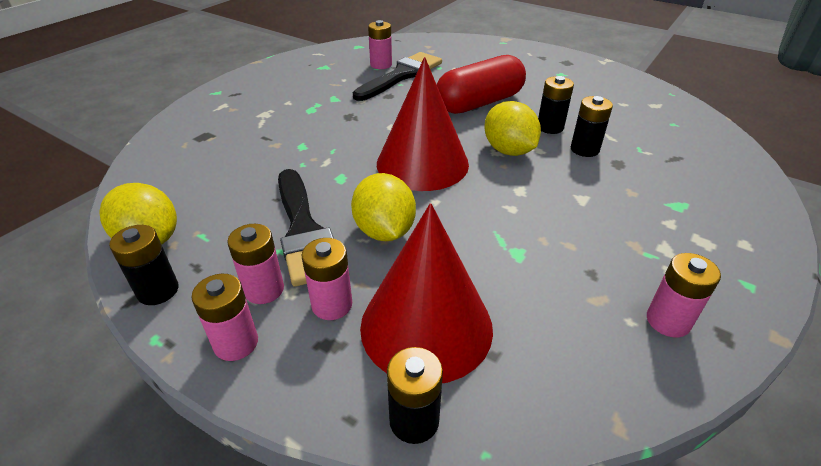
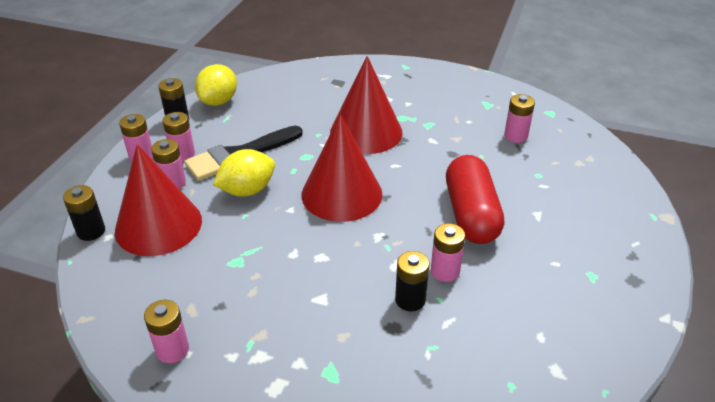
camera: 75 degrees right, 0 degrees up
black brush [353,52,442,101] -> none
red capsule [437,55,526,114] -> red capsule turned 45 degrees clockwise [446,155,504,244]
yellow lemon [484,101,541,156] -> none
black battery [538,76,574,134] -> pink battery [431,223,465,282]
none -> red cone [330,56,402,154]

